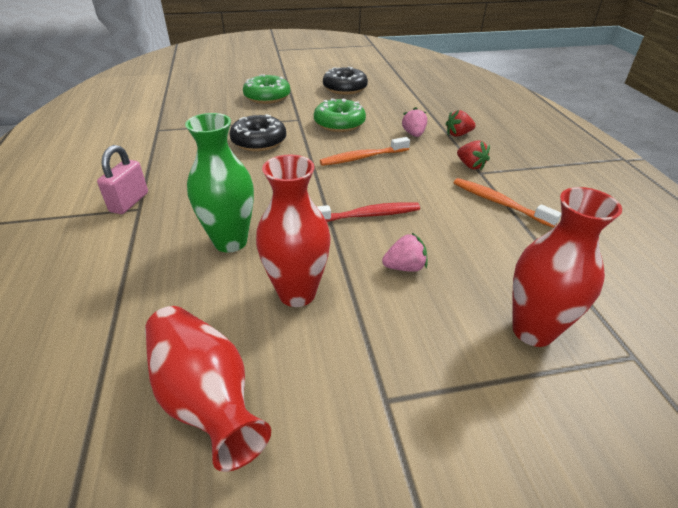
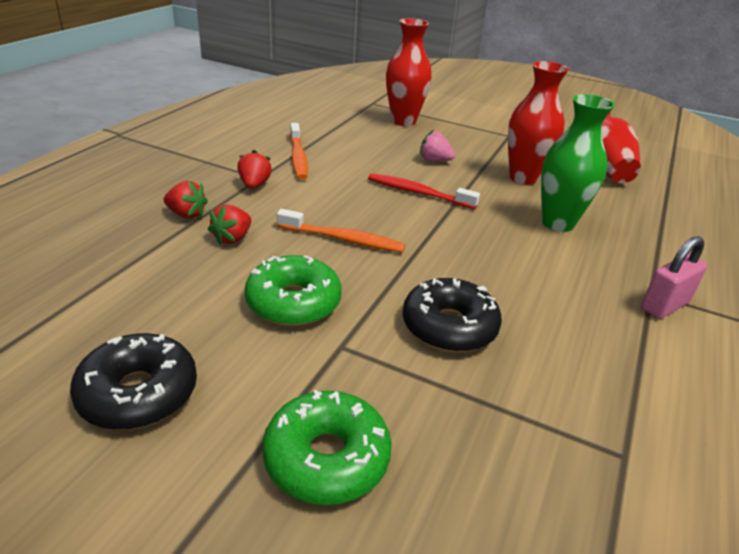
camera: 145 degrees left, 5 degrees down
pink strawberry [401,107,427,137] -> red strawberry [208,204,251,245]

